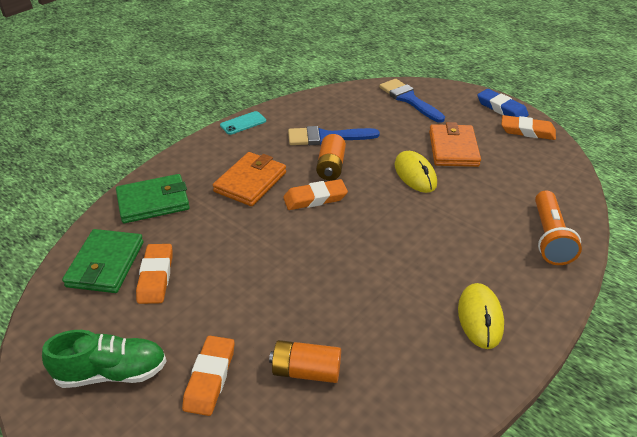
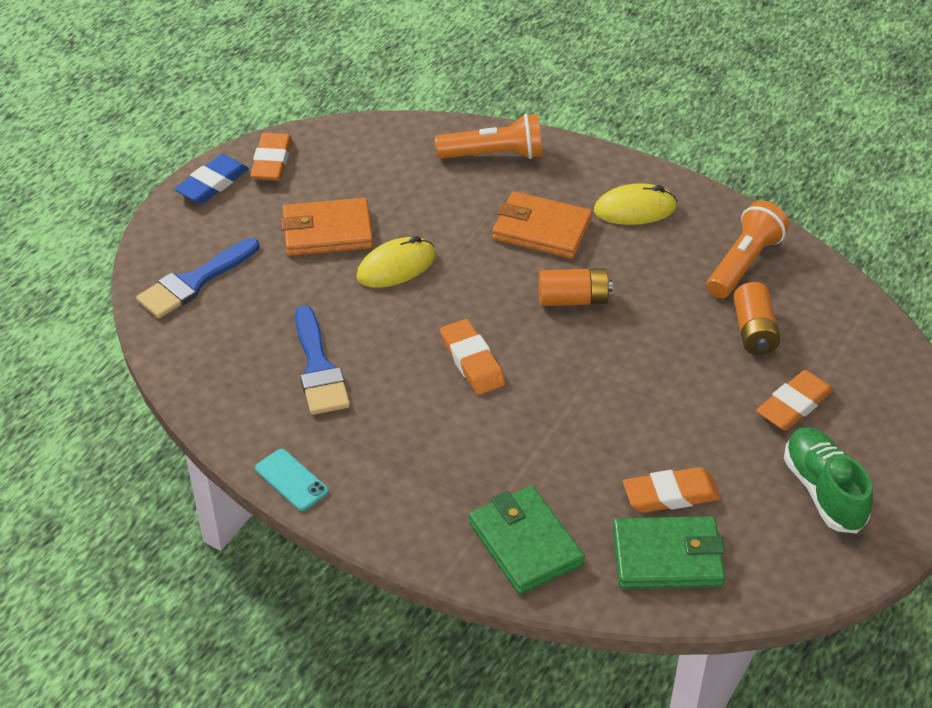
camera: 100 degrees left, 5 degrees up
orange eraser [182,336,234,416] -> orange eraser turned 45 degrees counterclockwise [756,370,834,431]
orange wallet [213,152,286,206] -> orange wallet moved to [492,192,592,259]
orange battery [316,134,346,180] -> orange battery moved to [538,268,613,306]
none -> orange flashlight [707,200,789,298]

